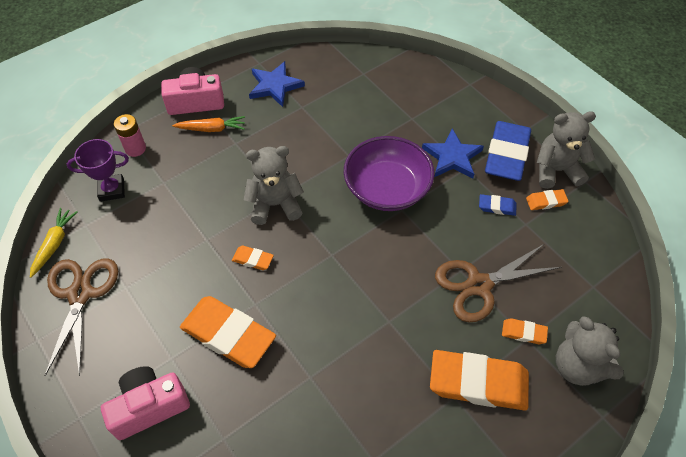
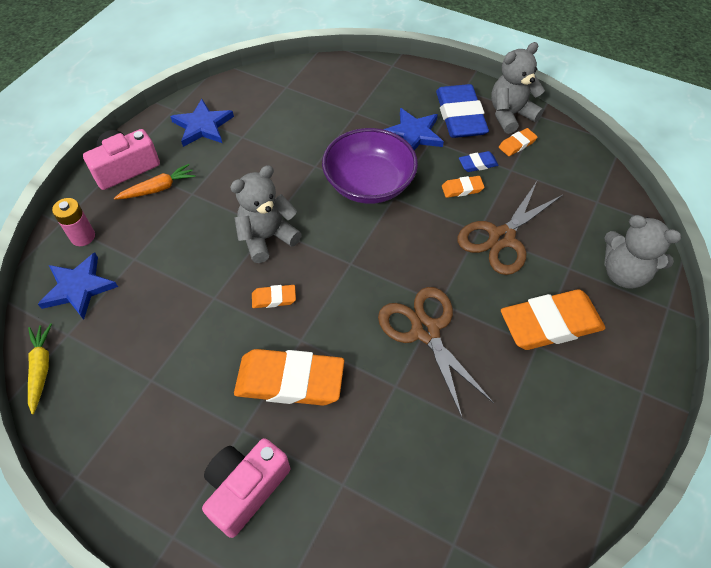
camera: 25 degrees left, 0 degrees up
brown scissors [45,258,118,376] -> brown scissors moved to [378,287,494,417]
purple trophy [67,139,129,202] -> blue star [38,252,118,320]
orange eraser [502,319,548,344] -> orange eraser moved to [442,176,485,198]

